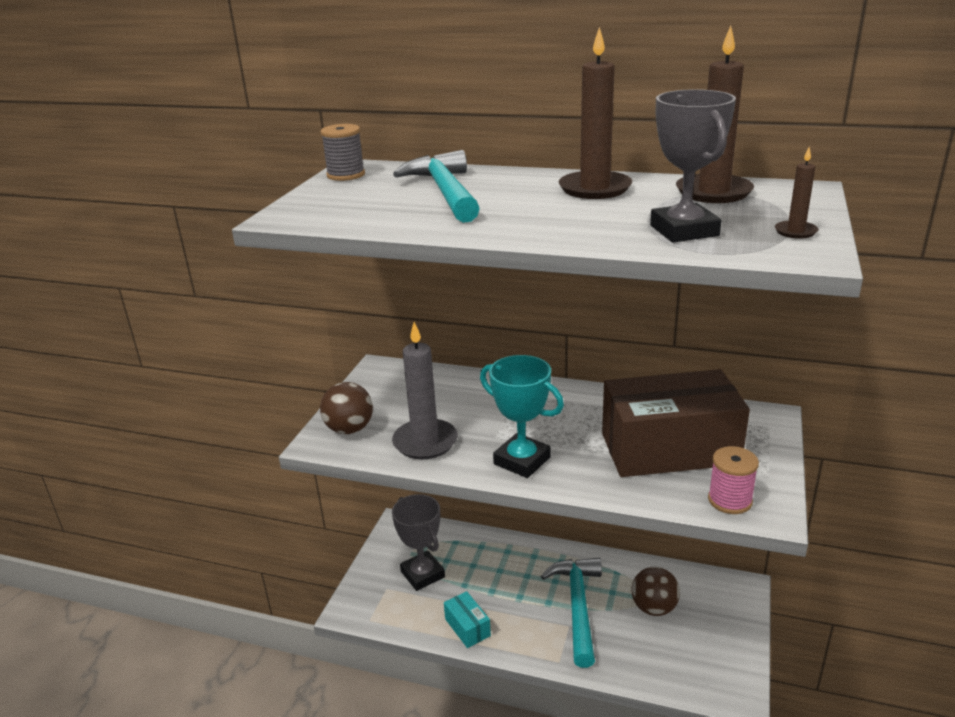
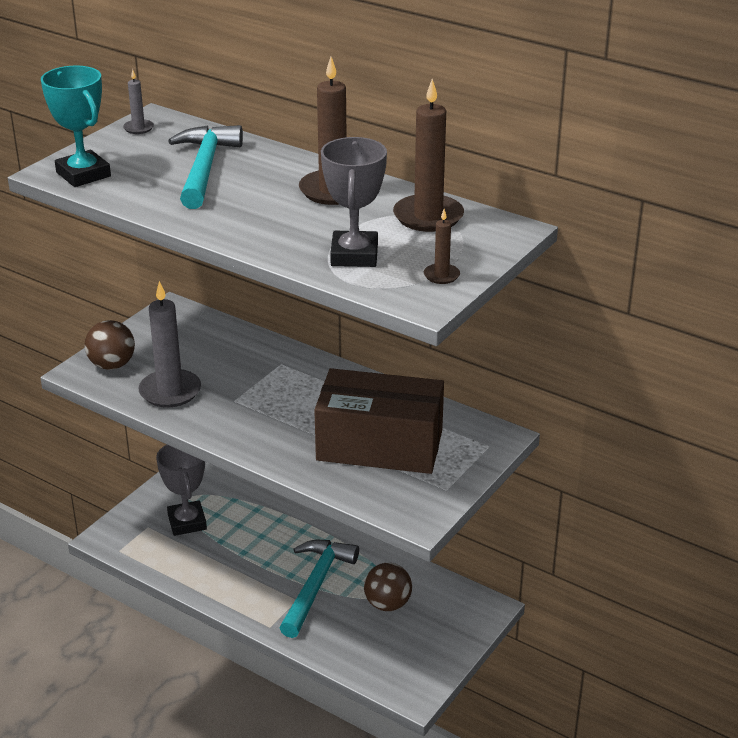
camera: 15 degrees right, 5 degrees up
grey spool [321,124,365,181] -> grey candle [123,69,154,134]
turquoise box [444,591,491,648] -> none
turquoise trophy [480,355,564,478] -> turquoise trophy moved to [41,66,111,187]
pink spool [708,446,759,514] -> none

